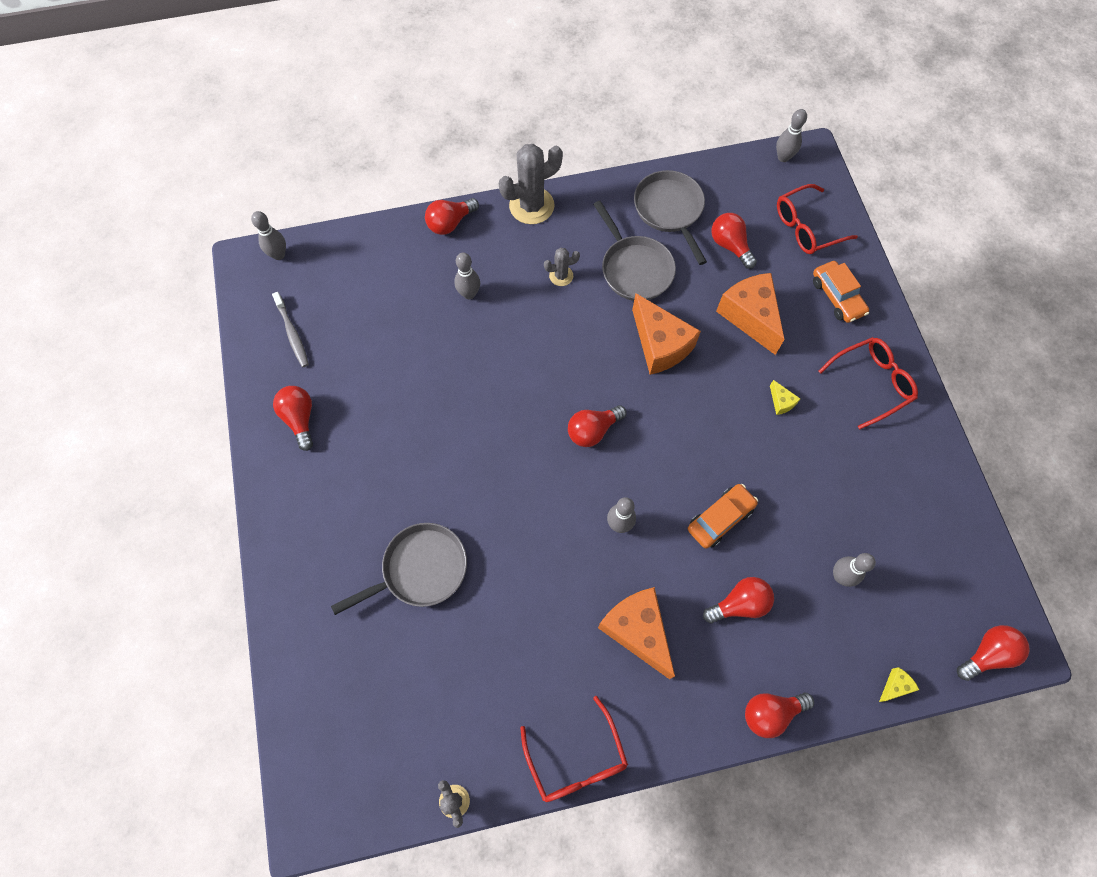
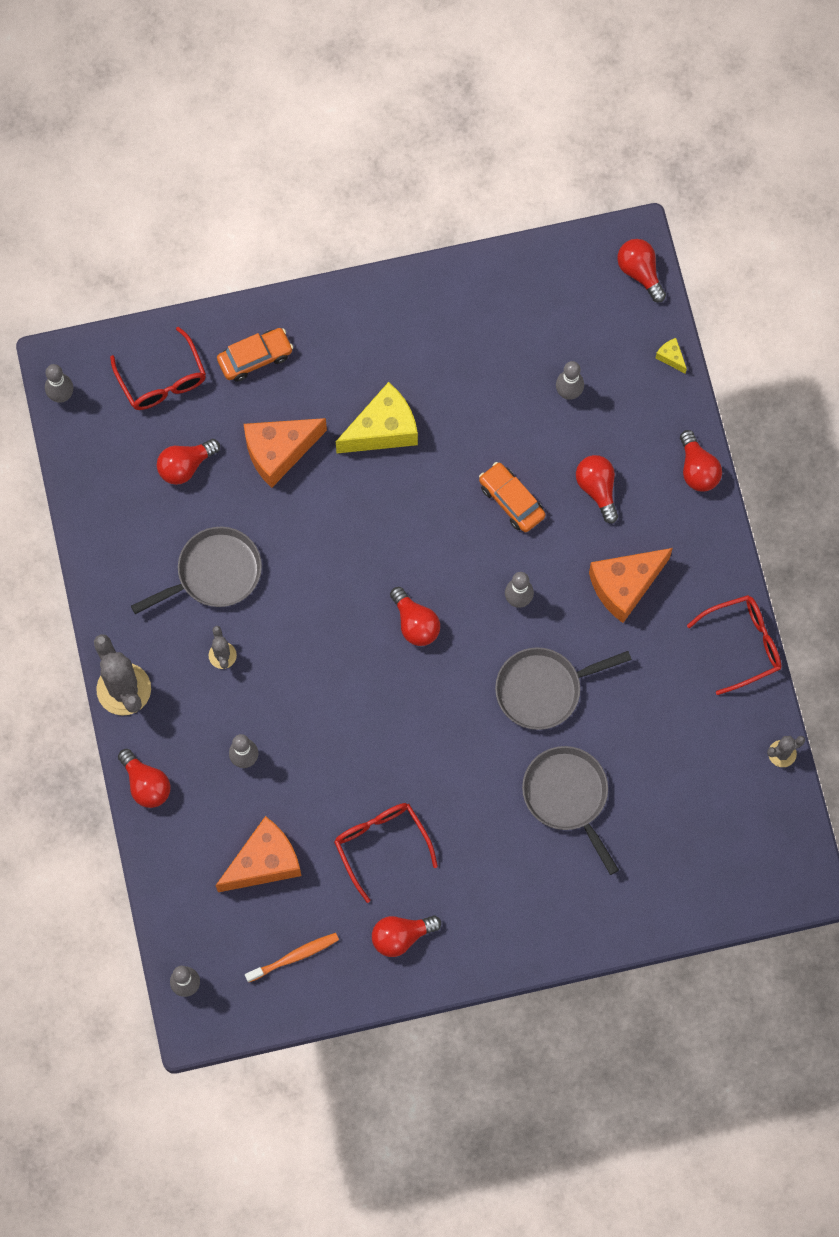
camera: 90 degrees left, 5 degrees up
grey toothbrush [272,292,309,367] -> orange toothbrush [245,933,339,982]
orange cheese [632,293,701,375] -> orange cheese moved to [215,816,301,892]
grey pan [634,170,707,265] -> grey pan moved to [495,647,632,730]
yellow cheese [770,380,800,415] -> yellow cheese [336,382,418,453], size x2.38
red glasses [818,337,918,429] -> red glasses moved to [334,803,438,903]

